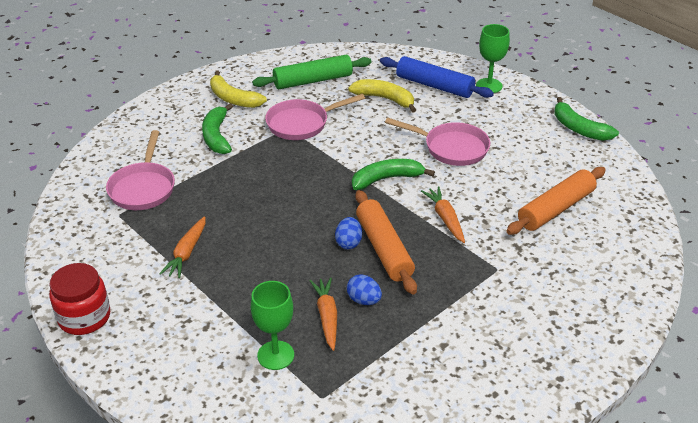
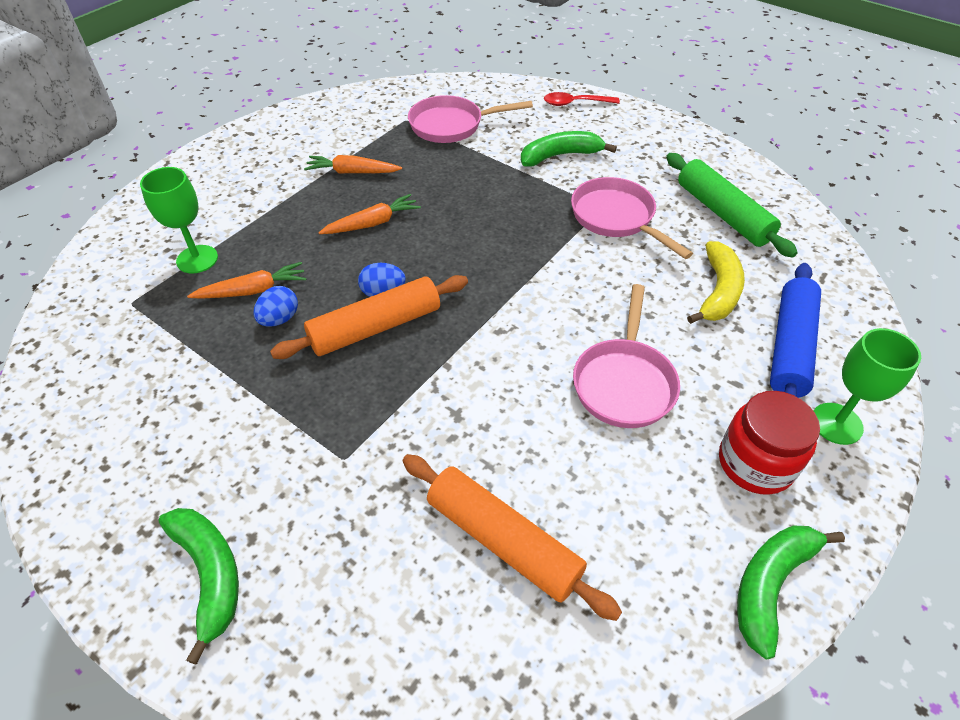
camera: 80 degrees right, 10 degrees up
red jar [49,263,110,335] -> red jar moved to [719,391,820,495]
yellow banana [210,70,267,108] -> none
green banana [352,159,435,190] -> green banana moved to [158,508,239,665]
orange carrot [421,186,465,243] -> orange carrot moved to [319,194,421,234]
none -> red spoon [544,92,620,106]

